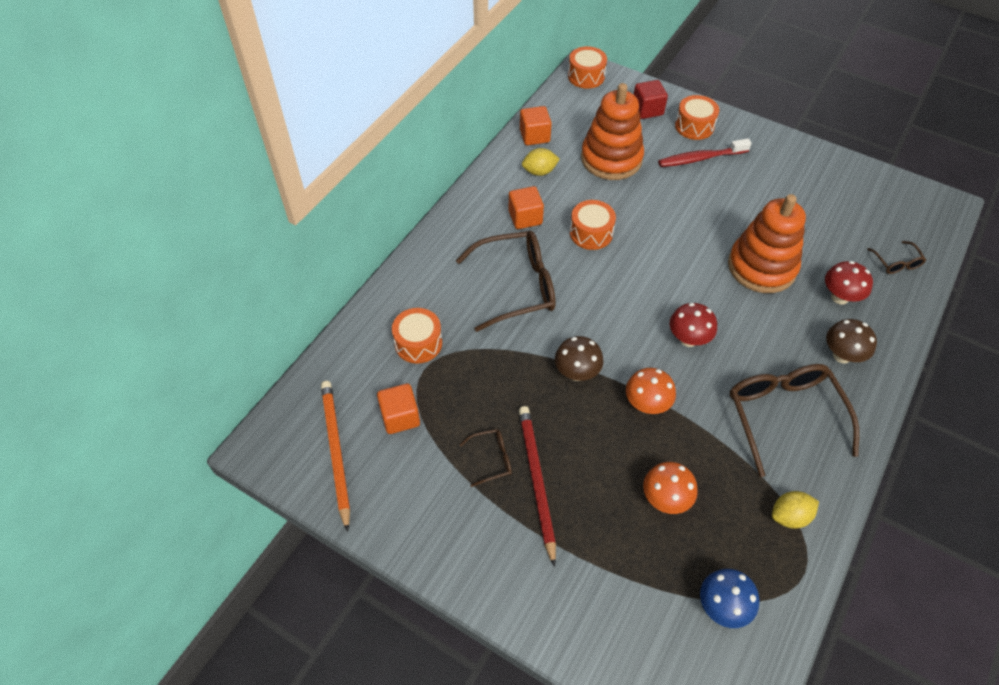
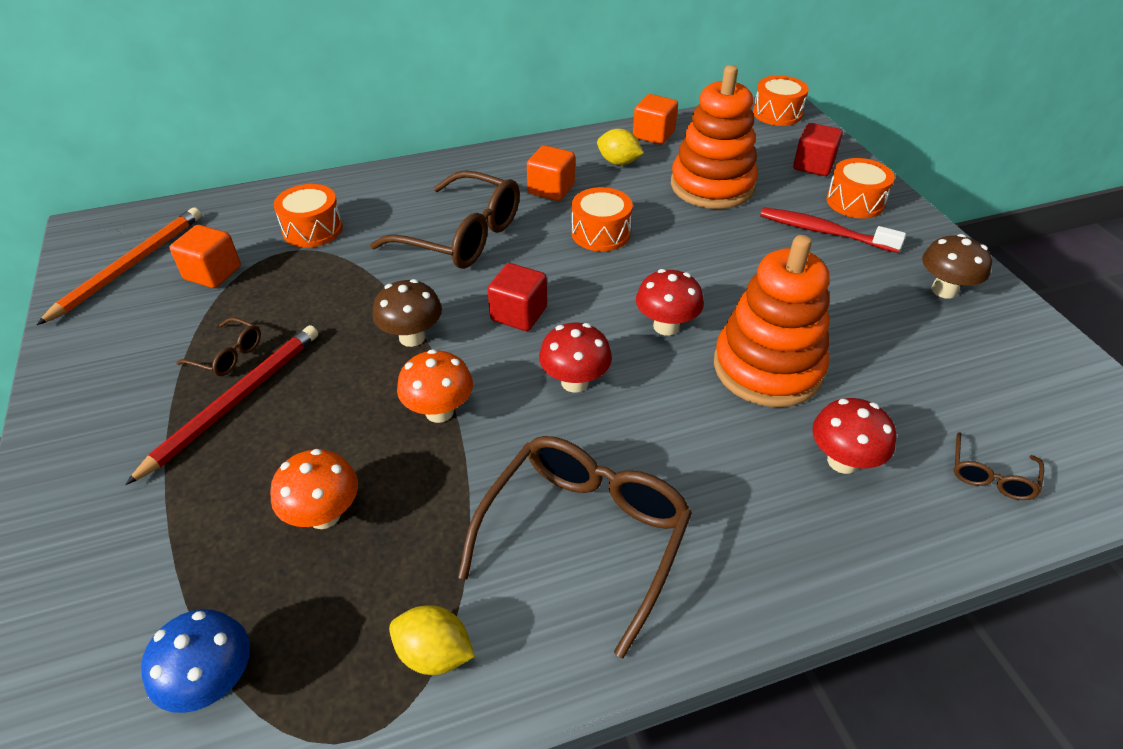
camera: 40 degrees right, 10 degrees down
brown mushroom [826,319,877,363] -> brown mushroom moved to [922,234,992,299]
none -> red cube [488,263,547,331]
none -> red mushroom [636,269,704,336]

